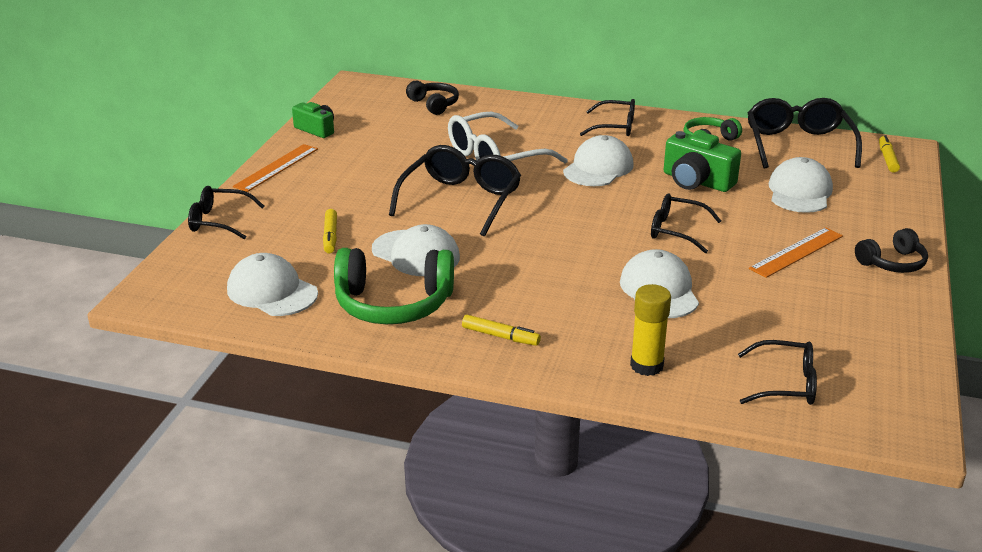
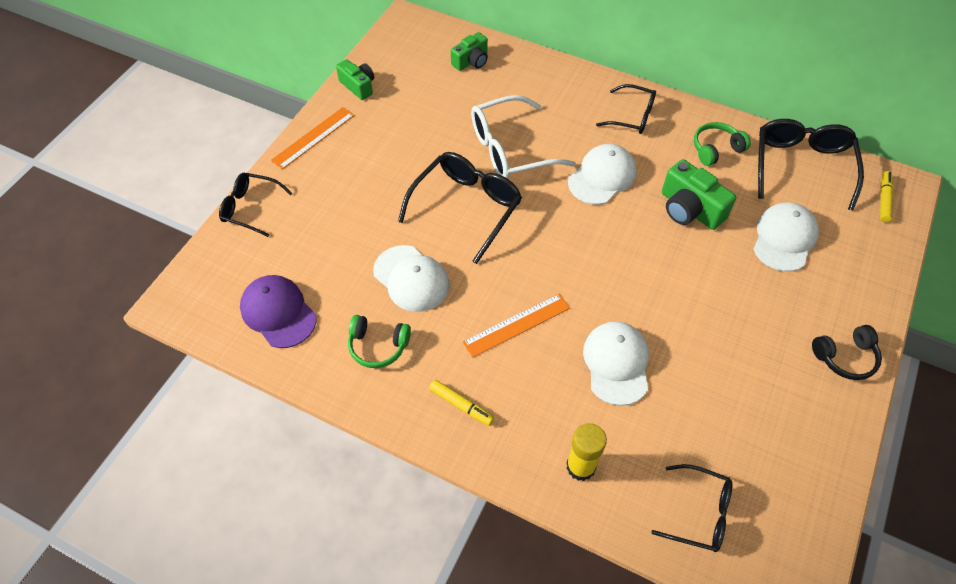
camera: 10 degrees right, 25 degrees up
white cap [227,253,318,316] -> purple cap [240,275,317,348]
yellow marker [323,209,337,253] -> none
green headphones [334,248,454,324] -> green headphones [348,315,411,368], size x0.57
black headphones [406,80,459,115] -> green camera [451,32,488,71]
black glasses [651,194,721,253] -> none
orange ruler [749,227,843,278] -> orange ruler moved to [462,294,570,358]

